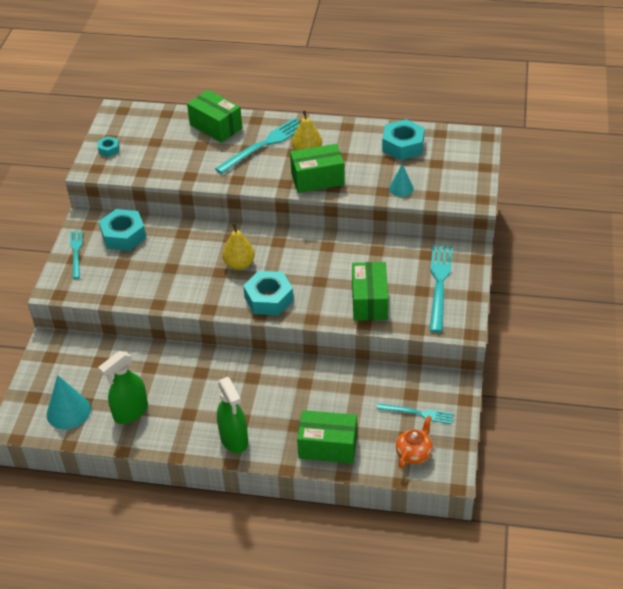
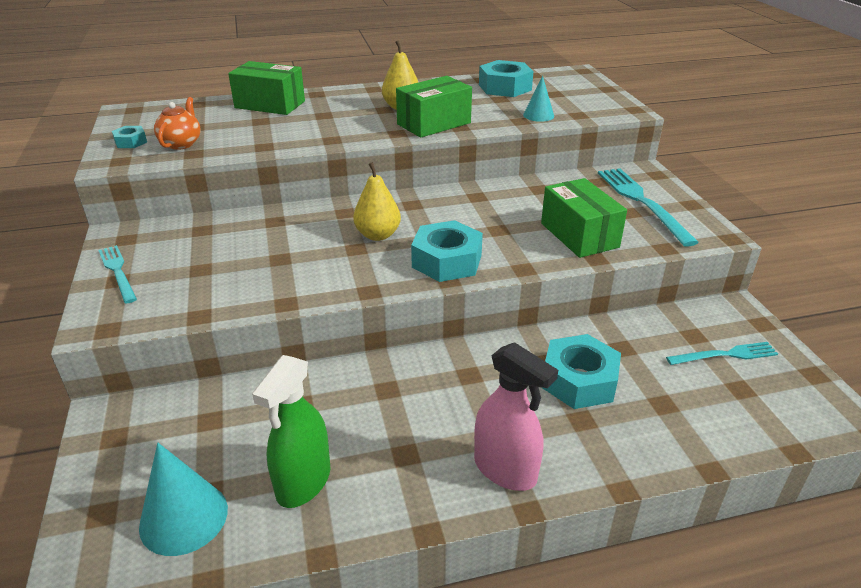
camera: 25 degrees left, 10 degrees down
turquoise nut [99,209,146,251] -> turquoise nut moved to [543,334,621,409]
turquoise fork [215,118,300,174] -> none
green spray bottle [217,377,248,453] -> pink spray bottle [474,342,558,491]
green box [297,410,357,463] -> none
orange teapot [396,416,432,468] -> orange teapot moved to [154,97,201,150]

